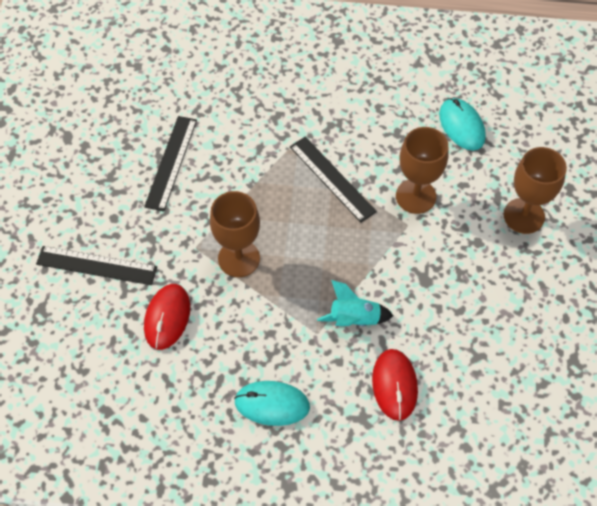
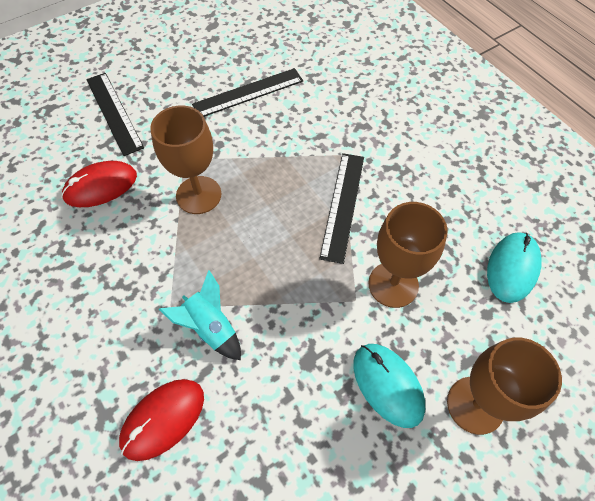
camera: 50 degrees right, 0 degrees up
turquoise mouse [234,381,310,426] -> turquoise mouse moved to [353,344,425,428]

